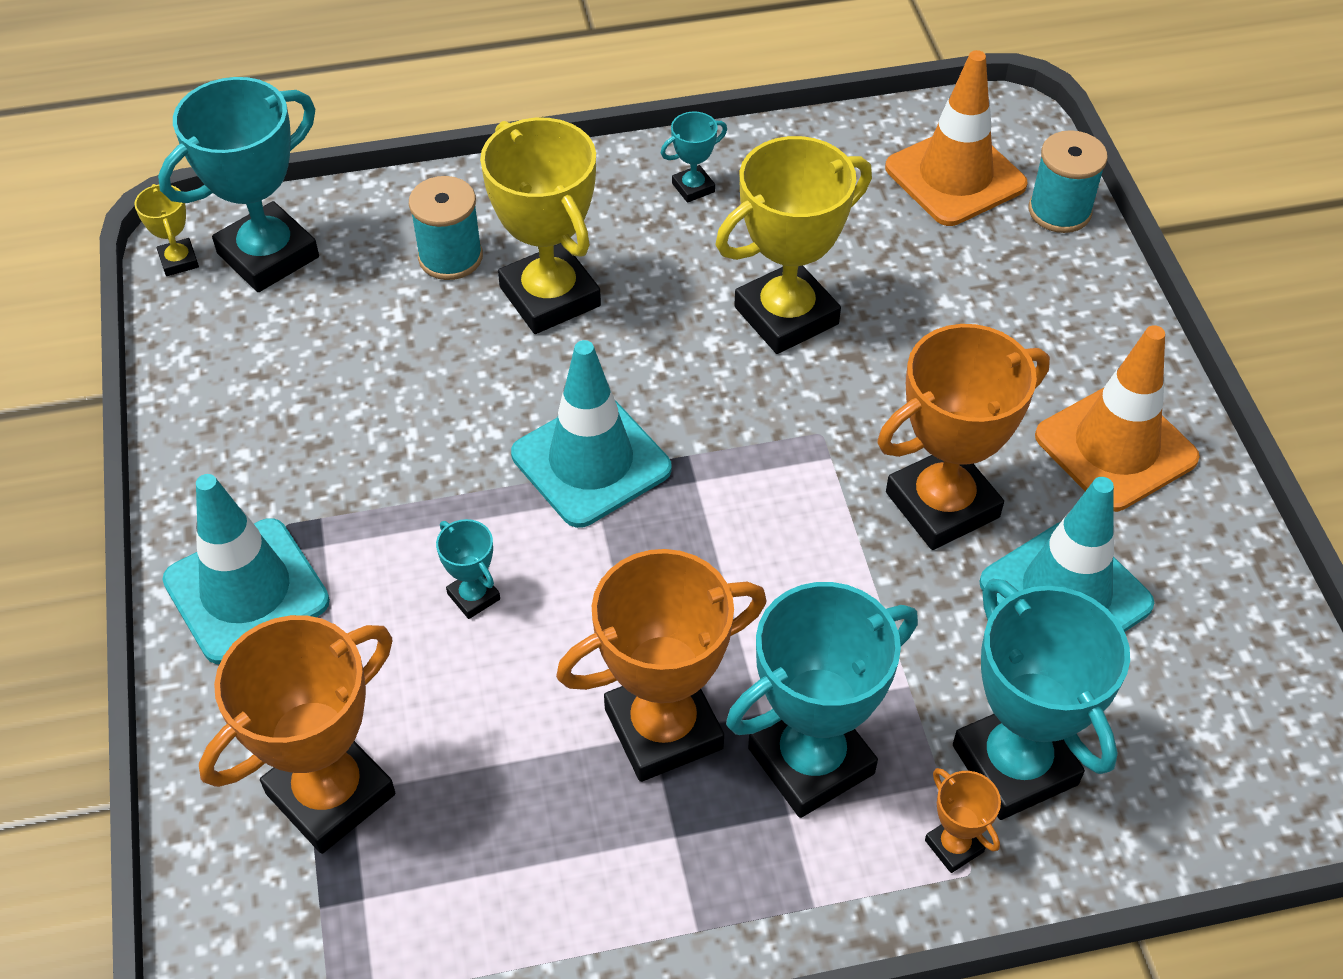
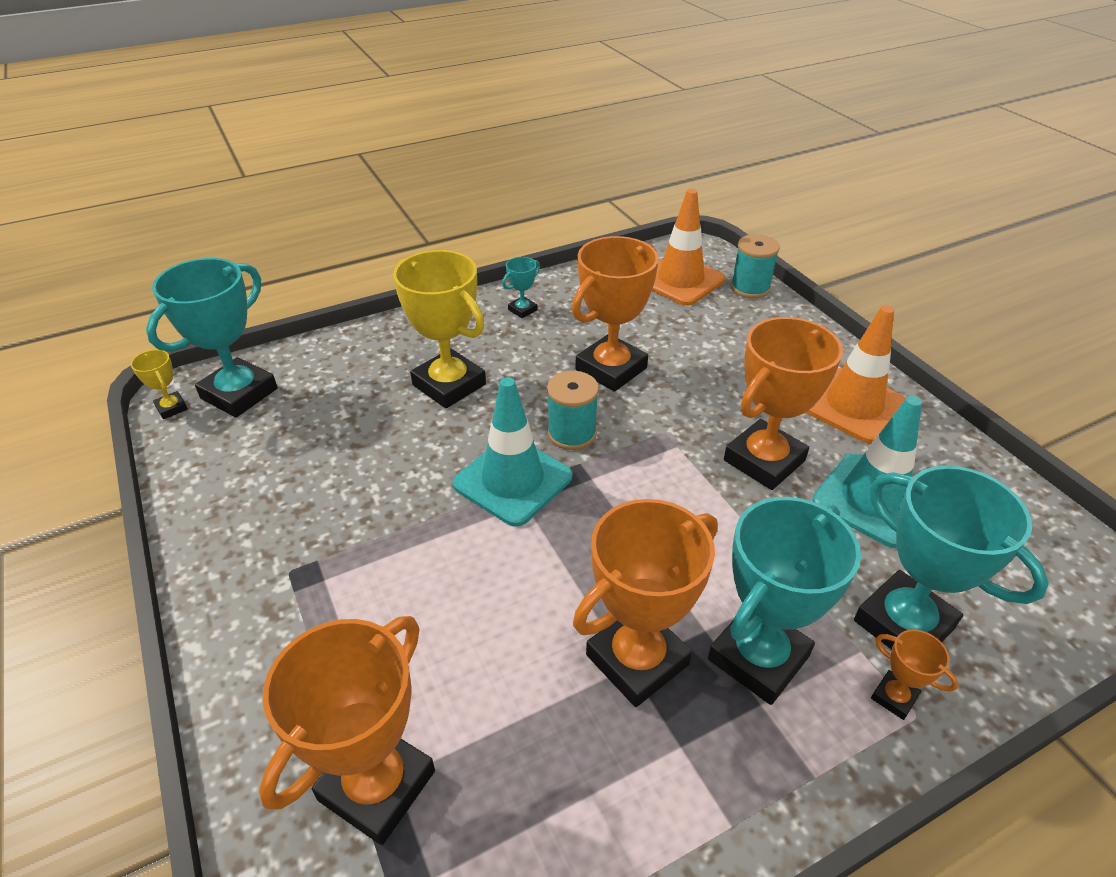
camera: 15 degrees left, 10 degrees down
turquoise traffic cone [162,474,330,664] -> none
turquoise spool [409,176,483,280] -> turquoise spool moved to [547,371,599,450]
turquoise trophy [436,519,500,619] -> none
yellow trophy [716,136,872,354] -> orange trophy [572,236,659,392]

